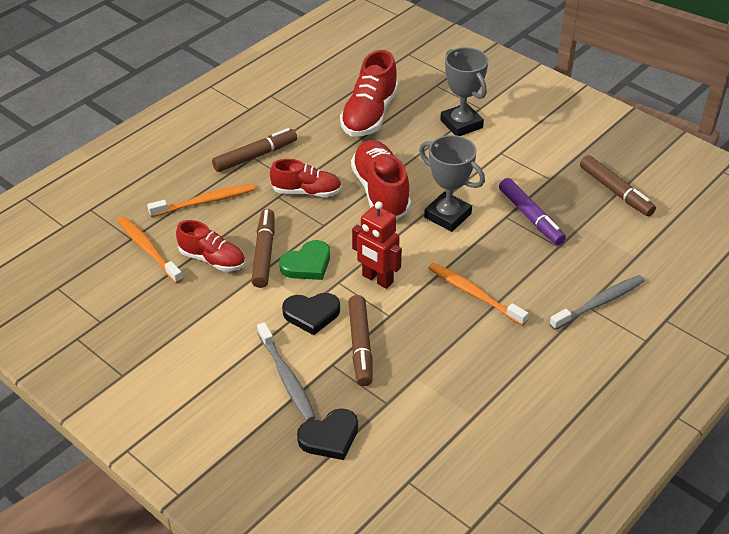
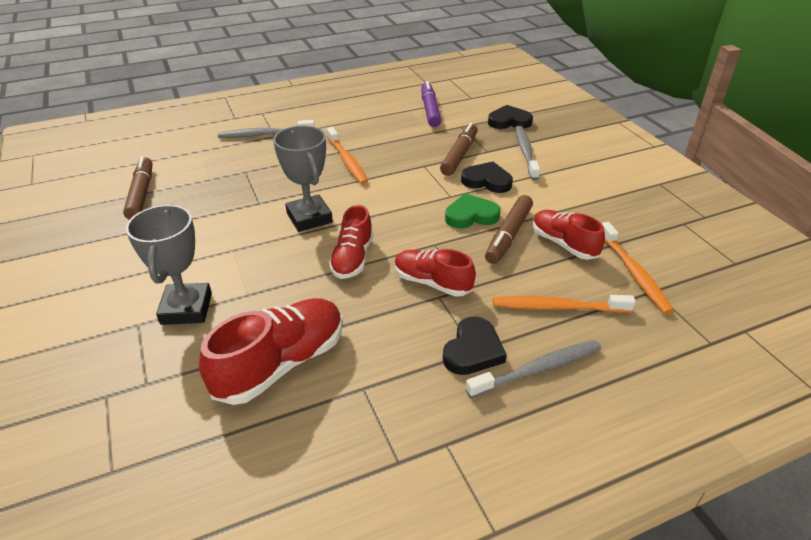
camera: 155 degrees left, 5 degrees down
brown marker [212,128,297,172] -> black heart [443,317,507,375]
red shoe [351,140,411,220] -> red shoe [329,205,373,279], size x0.65
red robot [352,201,402,289] -> none
purple marker [499,178,566,245] -> purple marker moved to [421,81,441,127]
none -> grey toothbrush [466,340,601,398]

